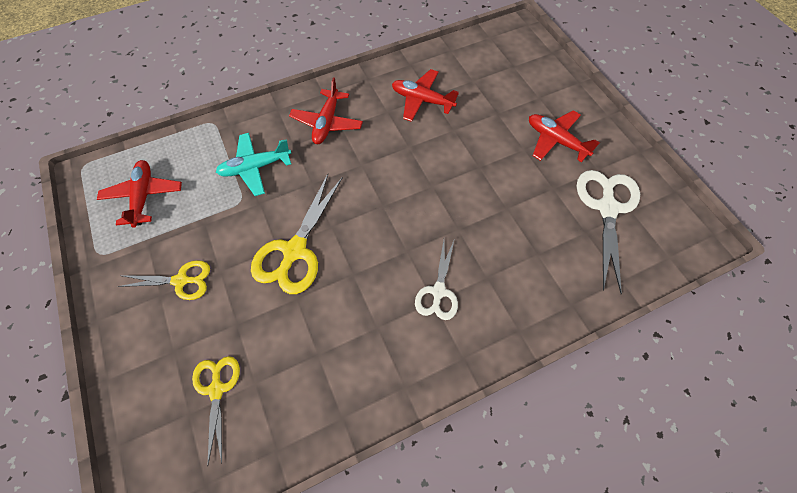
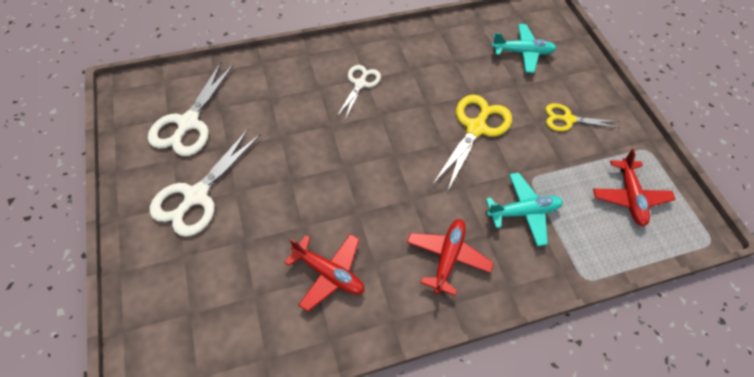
camera: 175 degrees left, 5 degrees down
yellow scissors [192,356,240,467] -> turquoise plane [491,24,556,73]
red plane [529,110,600,162] -> white scissors [150,129,260,237]

